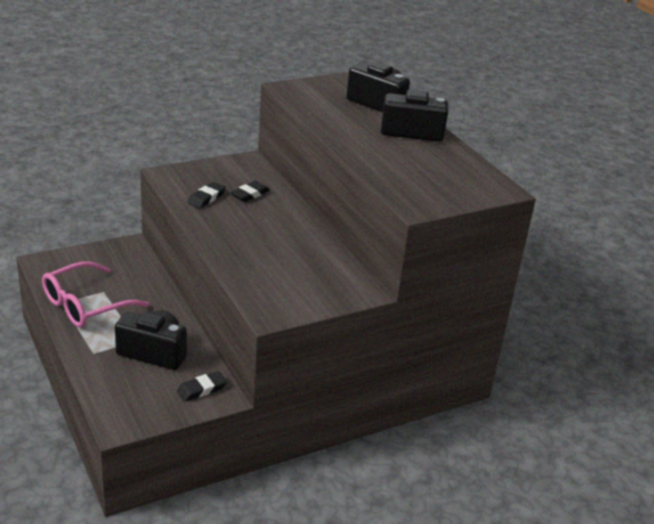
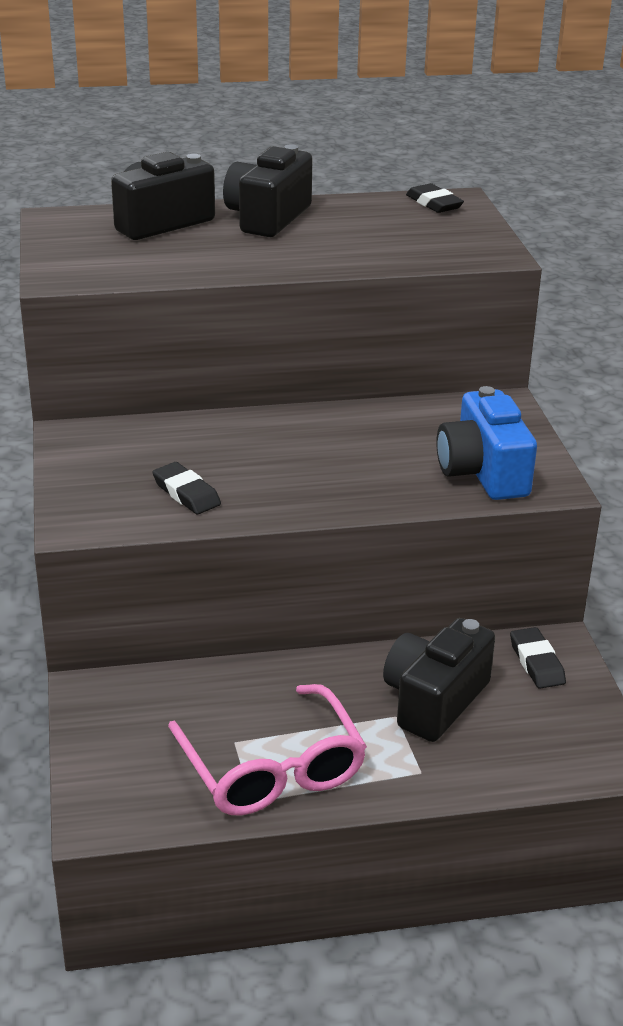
camera: 70 degrees left, 0 degrees up
black eraser [230,181,270,202] -> black eraser moved to [406,183,464,213]
none -> blue camera [436,386,537,500]

